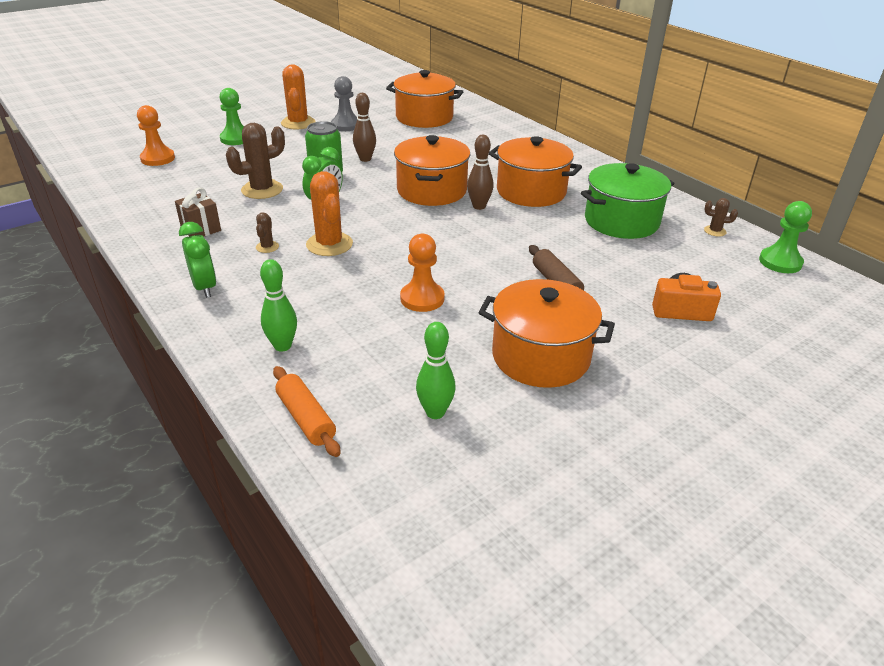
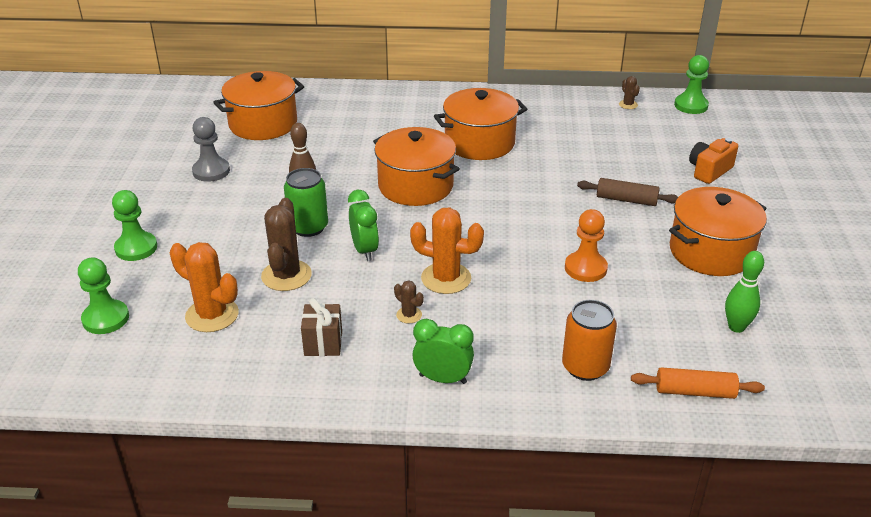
camera: 50 degrees left, 0 degrees up
orange pawn [137,105,175,166] -> green pawn [78,257,129,334]
green bowling pin [260,259,297,351] -> orange can [562,300,617,381]
orange cactus [281,64,316,129] -> orange cactus moved to [170,242,239,332]
brown bowling pin [467,135,494,210] -> none
green pot [581,163,674,239] -> none
brown cactus [704,198,738,237] -> brown cactus turned 75 degrees counterclockwise [619,76,640,109]

